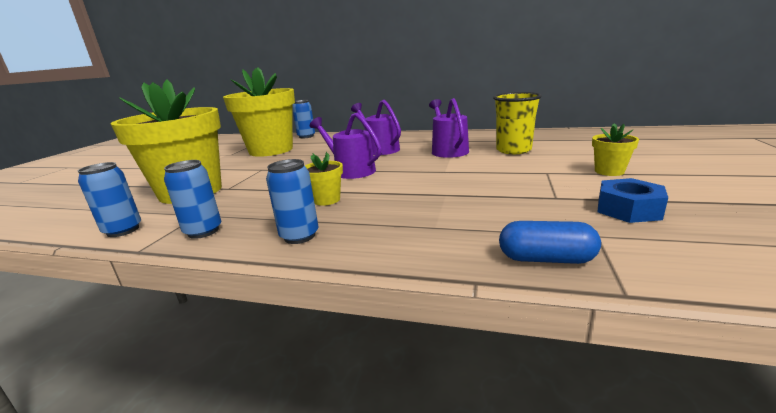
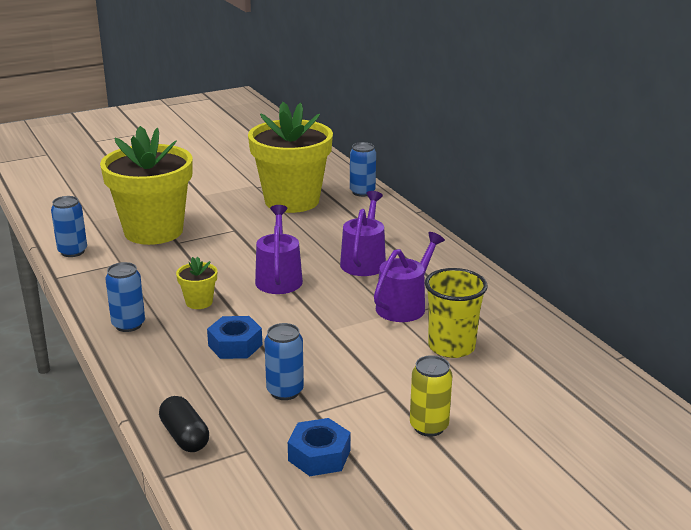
camera: 45 degrees right, 5 degrees up
blue can [164,160,221,239] -> blue can moved to [264,323,304,400]
blue capsule [499,221,601,264] -> black capsule [159,396,209,452]
yellow flower pot [592,123,639,176] -> yellow can [410,355,453,437]
none -> blue nut [207,316,262,359]

